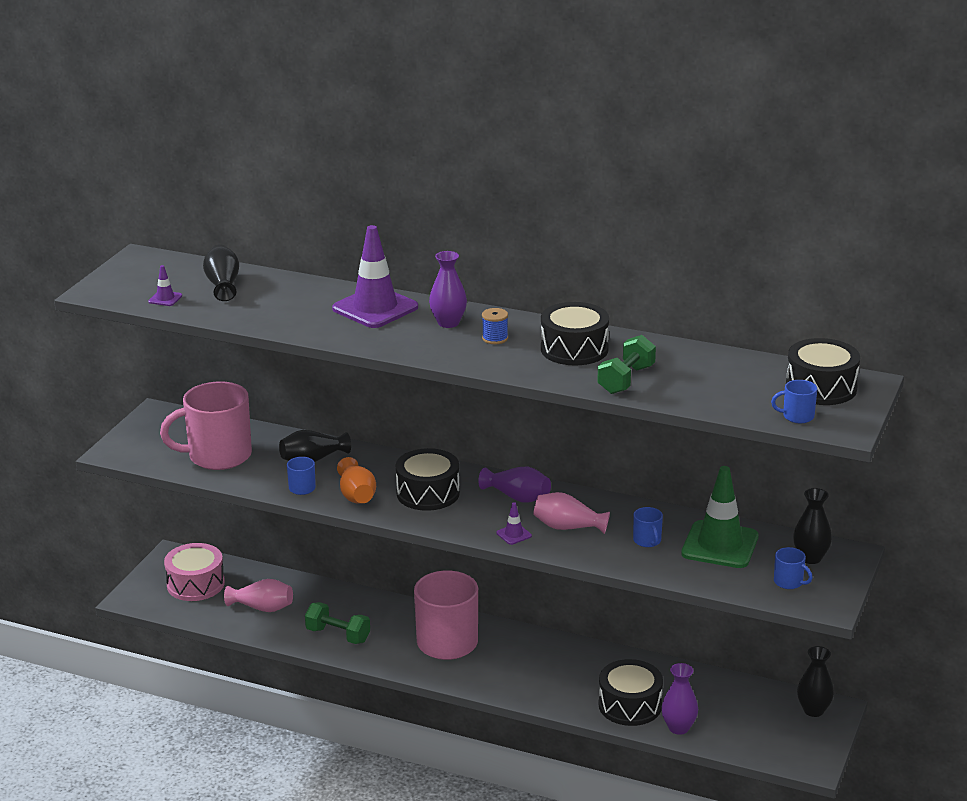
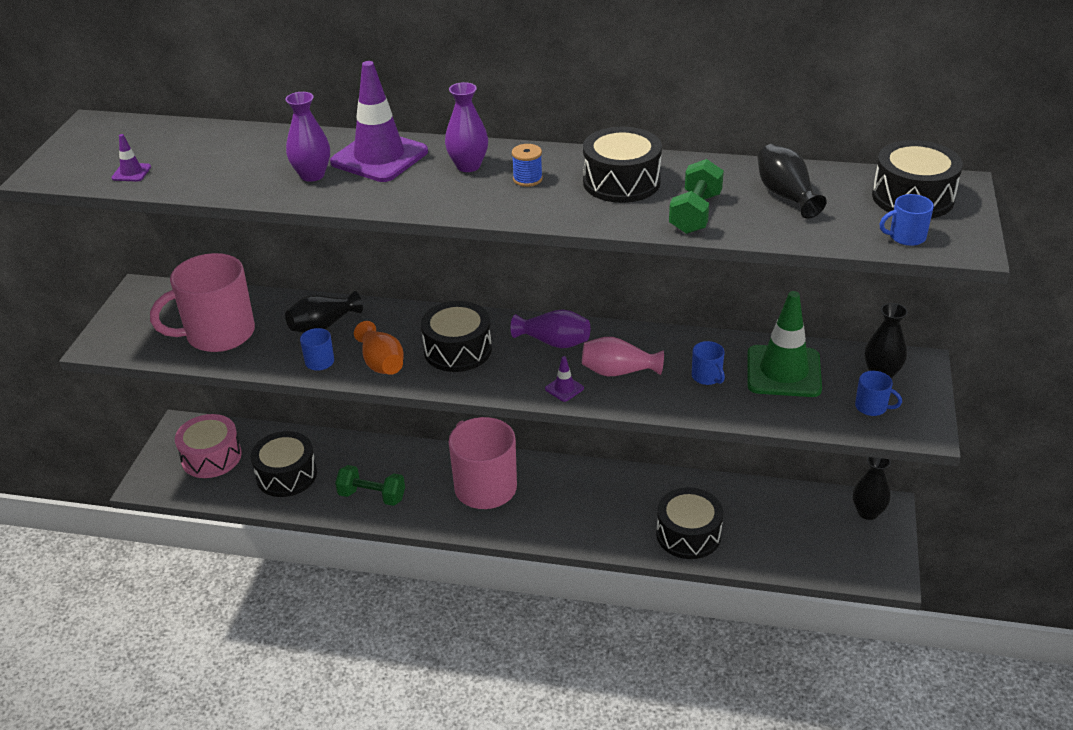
camera: 10 degrees left, 10 degrees up
black vase [203,244,239,301] -> black vase moved to [757,144,827,219]
pink vase [224,579,293,612] -> black drum [251,431,317,497]
purple vase [661,663,698,735] -> purple vase moved to [285,92,330,182]

